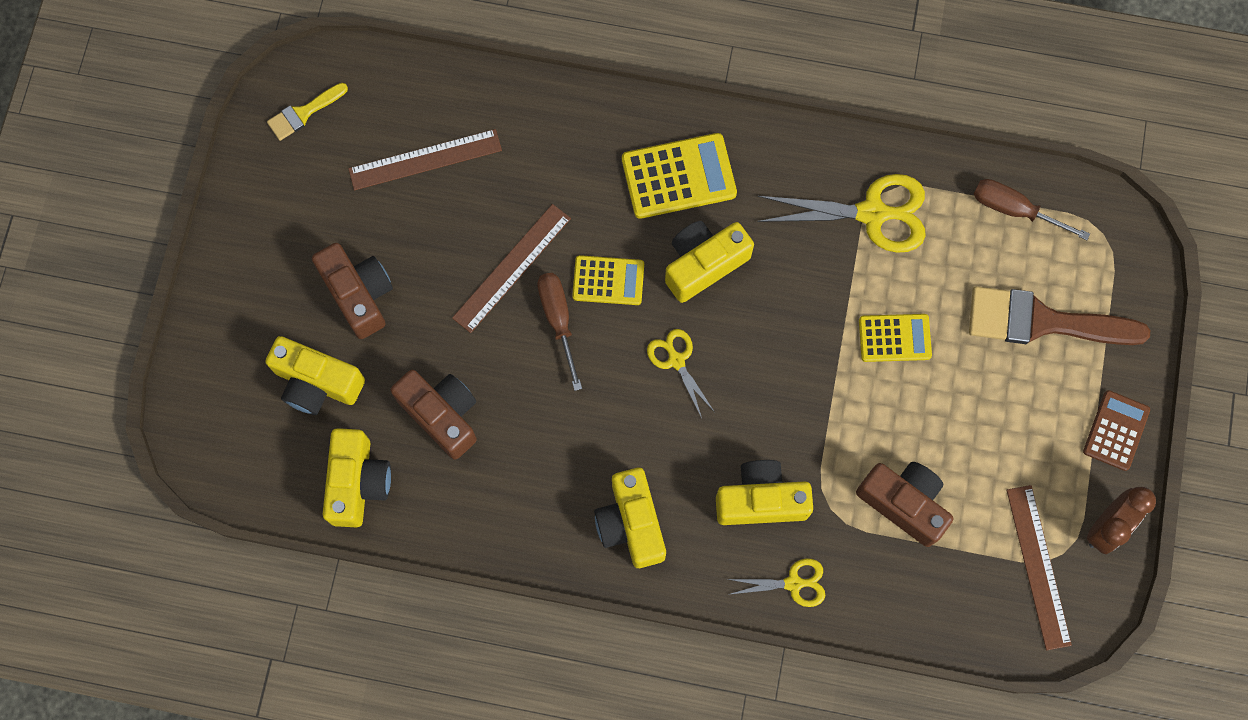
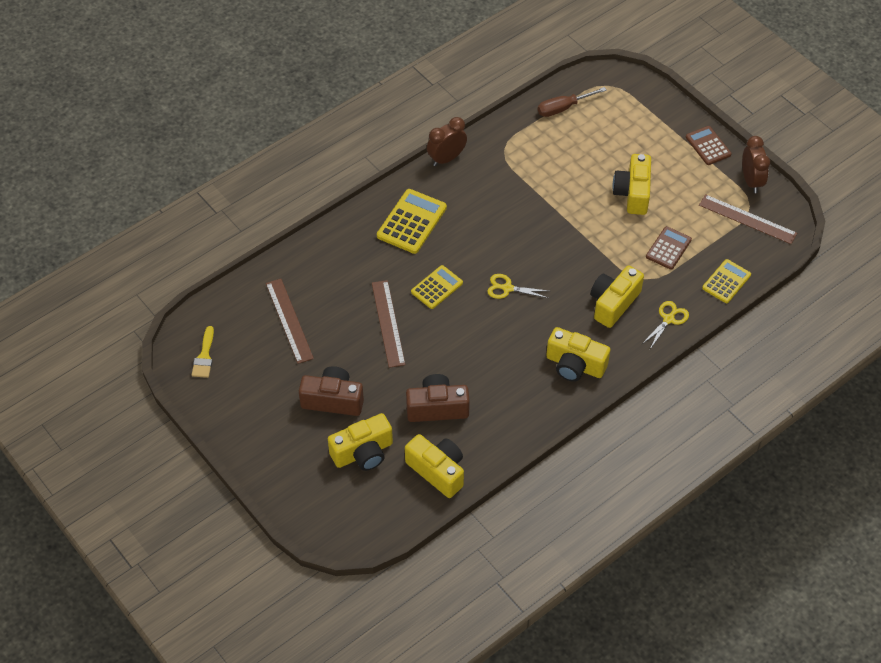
camera: 50 degrees left, 20 degrees down
brown ruler [348,129,502,190] -> brown ruler turned 45 degrees counterclockwise [266,279,314,364]
brown screwdriver [537,273,582,391] -> none
yellow camera [665,221,754,303] -> yellow camera moved to [612,154,651,215]
yellow scissors [757,174,926,253] -> none
brown camera [856,462,954,547] -> brown calculator [646,226,692,270]
yellow calculator [859,314,932,362] -> yellow calculator moved to [702,259,751,303]
brown brush [969,286,1150,345] -> none
none -> brown clock [427,117,467,166]

